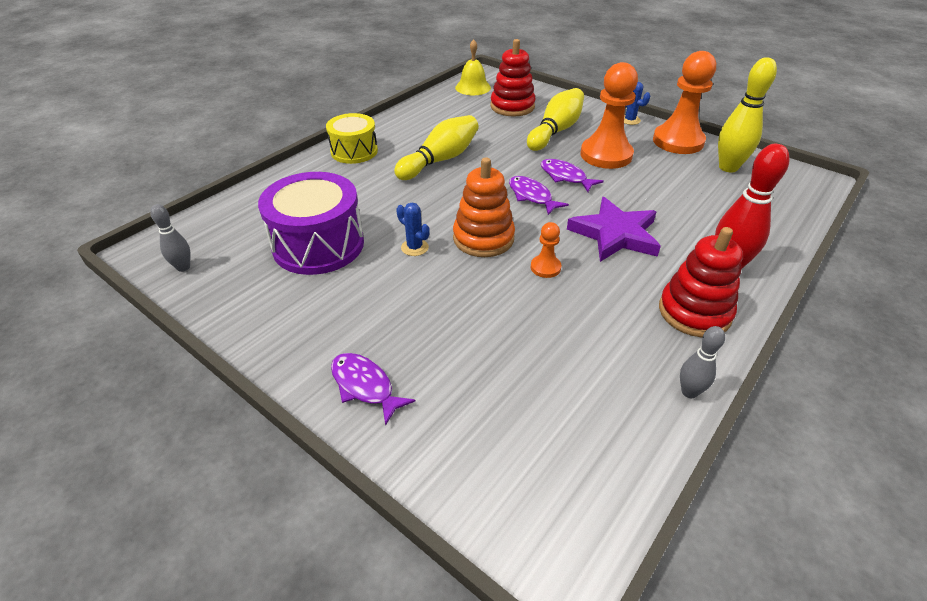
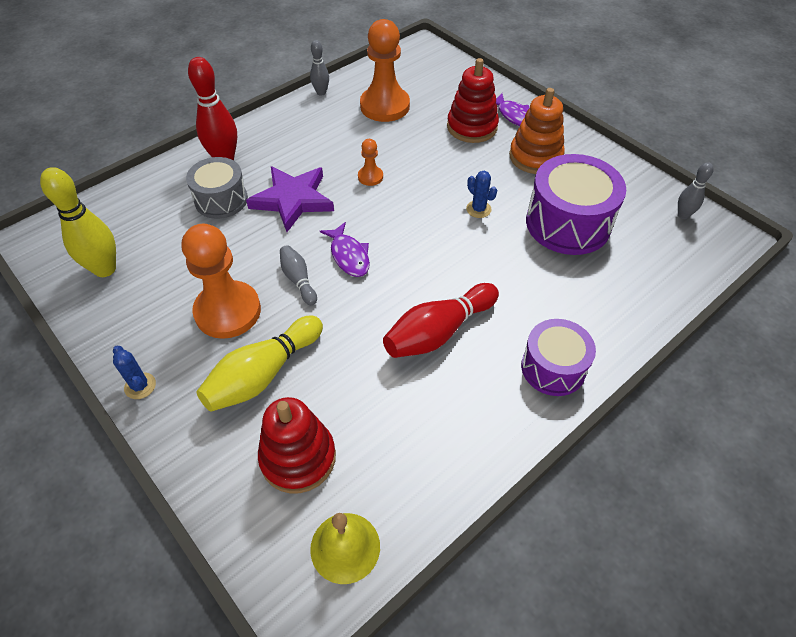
camera: 170 degrees left, 10 degrees up
yellow drum [326,113,378,164] -> purple drum [521,319,596,396]
yellow bowling pin [394,115,479,180] -> red bowling pin [383,283,499,358]
orange stacking toy [453,157,515,257] -> orange stacking toy moved to [509,88,565,174]
purple fish [541,159,604,192] -> grey bowling pin [280,245,317,305]
orange pawn [653,51,716,154] -> orange pawn moved to [360,19,410,122]
red stacking toy [659,227,743,337] -> red stacking toy moved to [447,58,499,143]
none -> grey drum [186,157,248,219]

